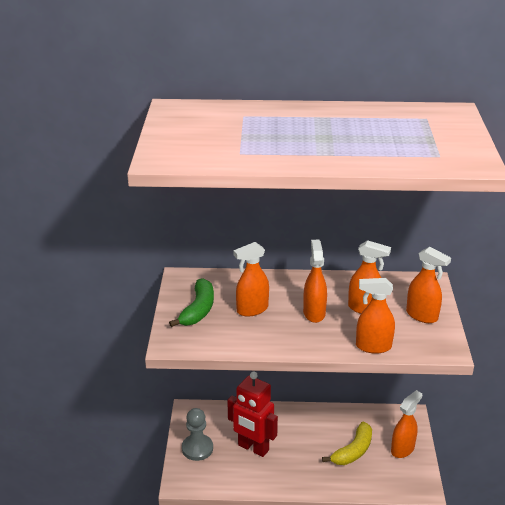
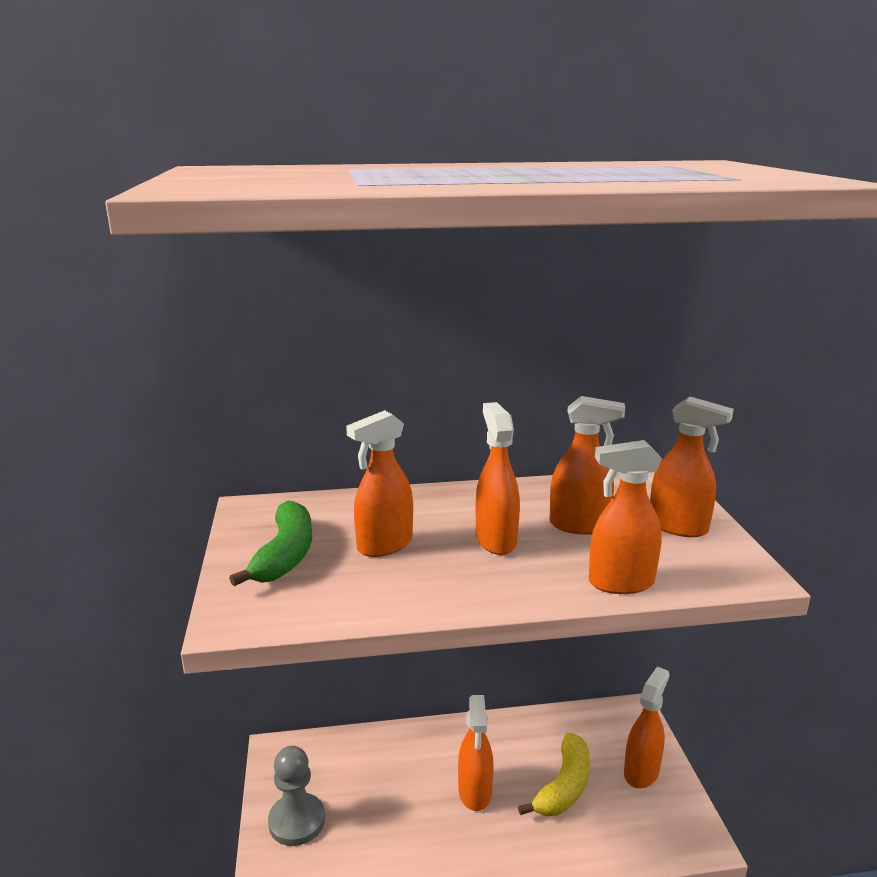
camera: 10 degrees left, 10 degrees down
red robot [227,371,278,457] -> none
none -> orange spray bottle [458,695,493,811]

